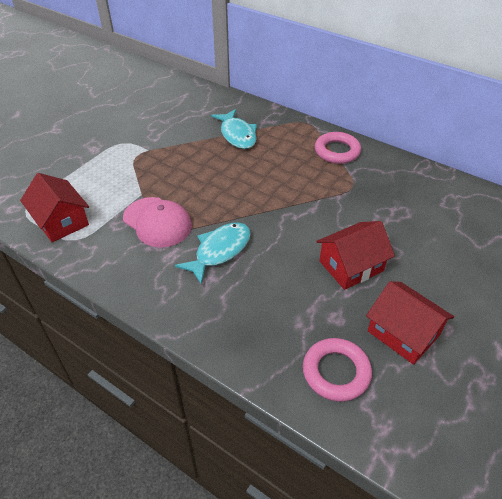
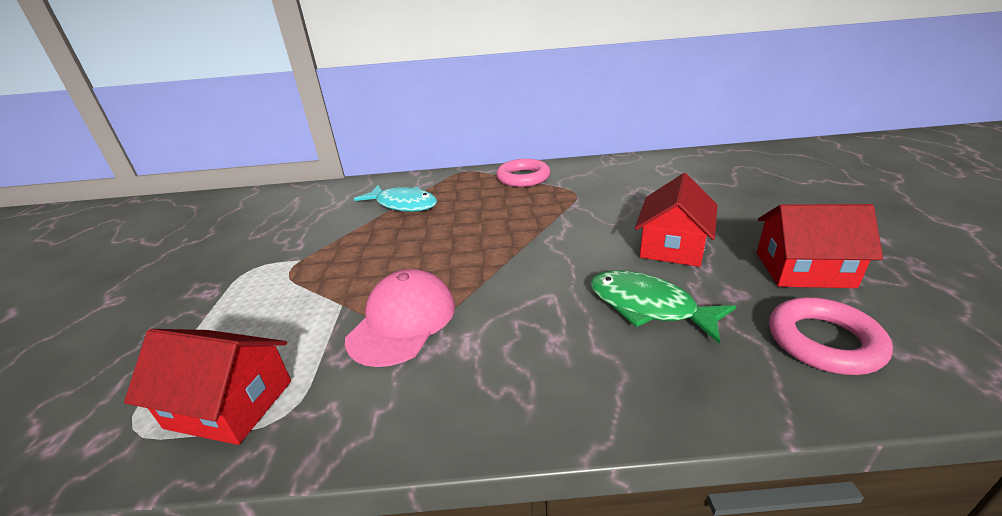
camera: 35 degrees left, 15 degrees down
pink cap [123,197,192,248] -> pink cap turned 75 degrees counterclockwise [345,269,455,367]
turquoise fish [175,223,251,285] -> none
none -> green fish [590,271,736,344]

